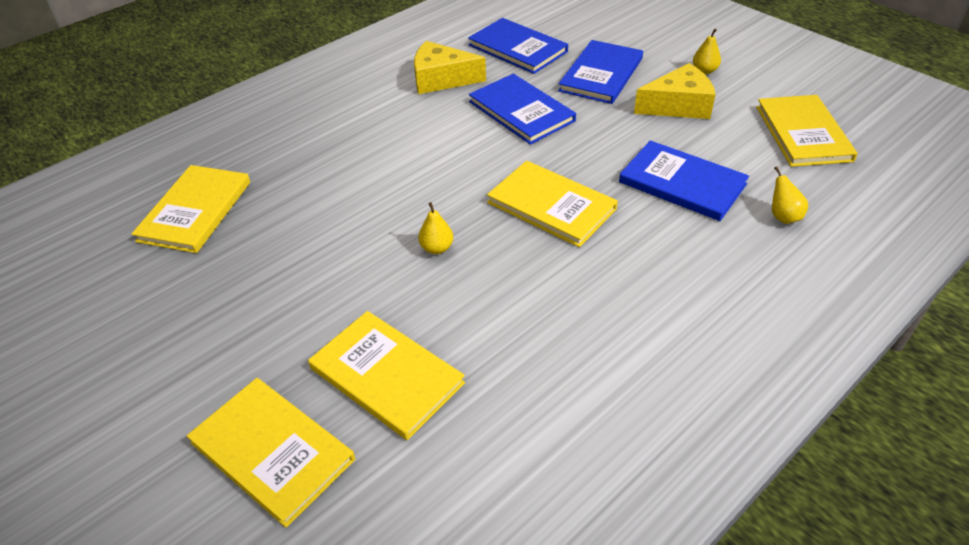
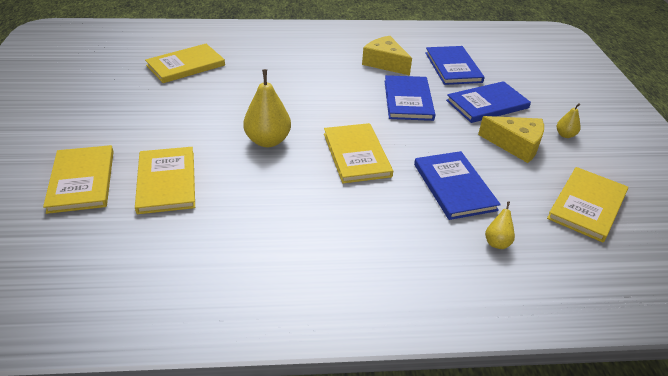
camera: 35 degrees right, 5 degrees down
yellow pear [418,202,453,254] -> yellow pear [243,69,291,147], size x1.98

